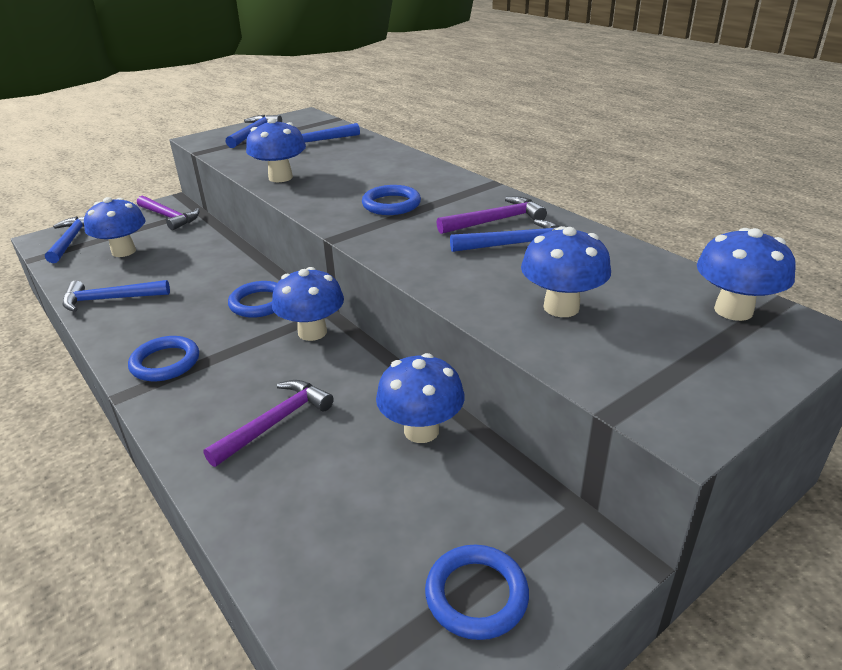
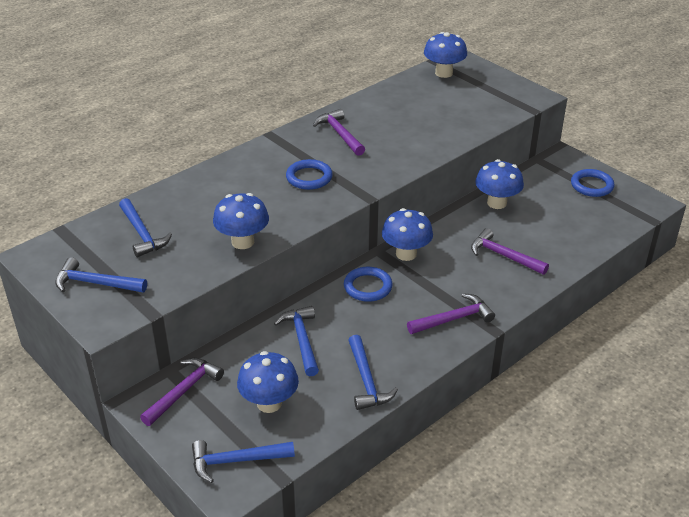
camera: 95 degrees left, 5 degrees up
blue ring [128,336,199,381] -> purple hammer [407,293,495,334]
blue hammer [450,219,560,252] -> blue hammer moved to [274,306,319,376]
blue mushroom [521,226,611,317] -> none

